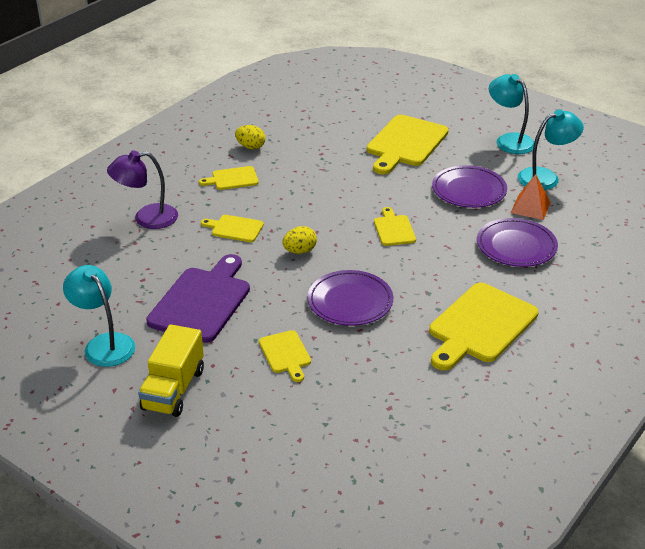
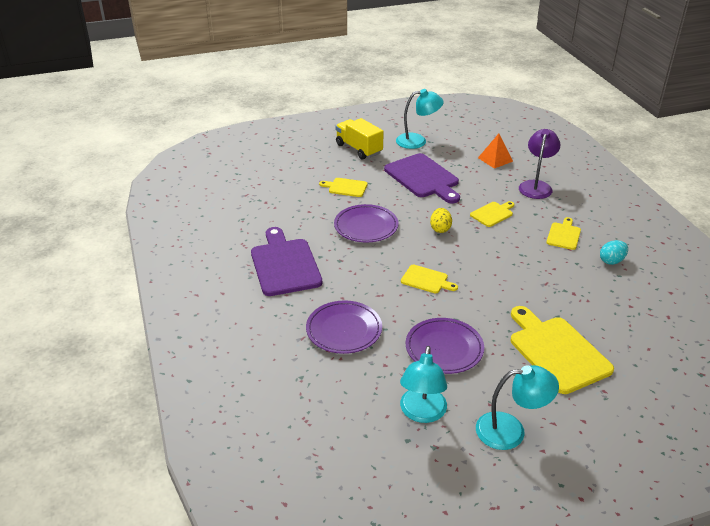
camera: 125 degrees right, 0 degrees up
yellow egg [235,125,265,149] -> turquoise egg [600,240,628,265]
yellow cutting board [429,283,539,370] -> purple cutting board [251,227,322,296]
orange pyramid [511,174,551,220] -> orange pyramid moved to [478,134,513,169]

